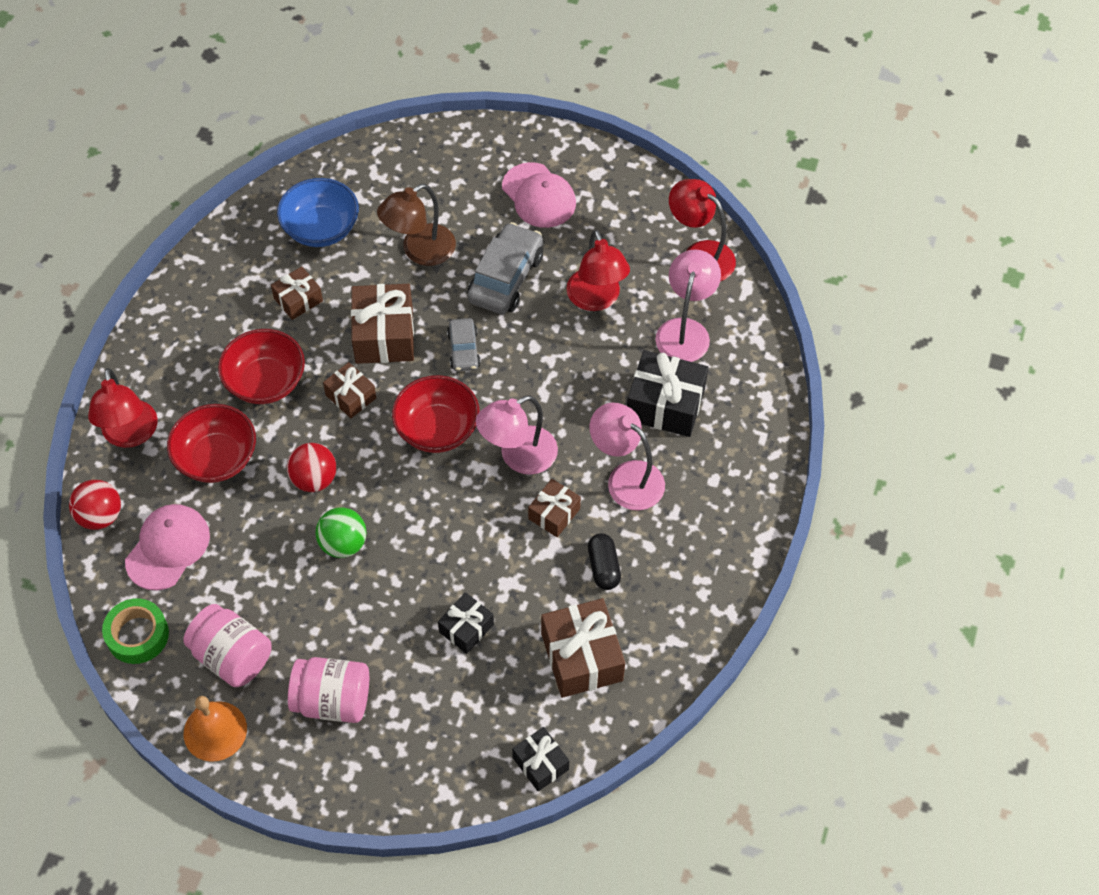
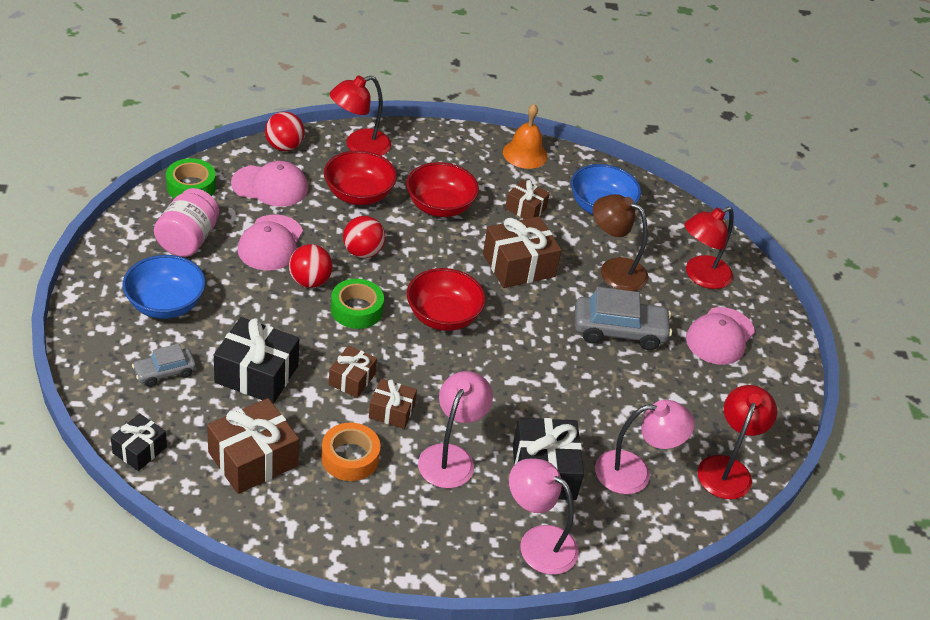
camera: 65 degrees right, 15 degrees down
orange bell [184,696,247,762] -> orange bell moved to [503,104,547,169]
pink jar [288,657,369,723] -> blue bowl [122,255,206,319]
green ball [315,507,366,558] -> red ball [289,244,333,288]
brown gift [323,362,376,418] -> brown gift moved to [329,346,377,398]
black gift [438,592,494,654] -> black gift [214,317,299,404], size x1.72
grey car [447,318,481,371] -> grey car moved to [132,344,196,387]
pink lamp [476,395,558,475] -> pink lamp moved to [509,458,579,575]
red lamp [566,230,630,311] -> red lamp moved to [684,207,734,289]
black capsule [588,533,621,590] -> orange tape [321,423,381,481]
none -> pink cap [238,215,303,271]
none -> green tape [331,279,384,329]

